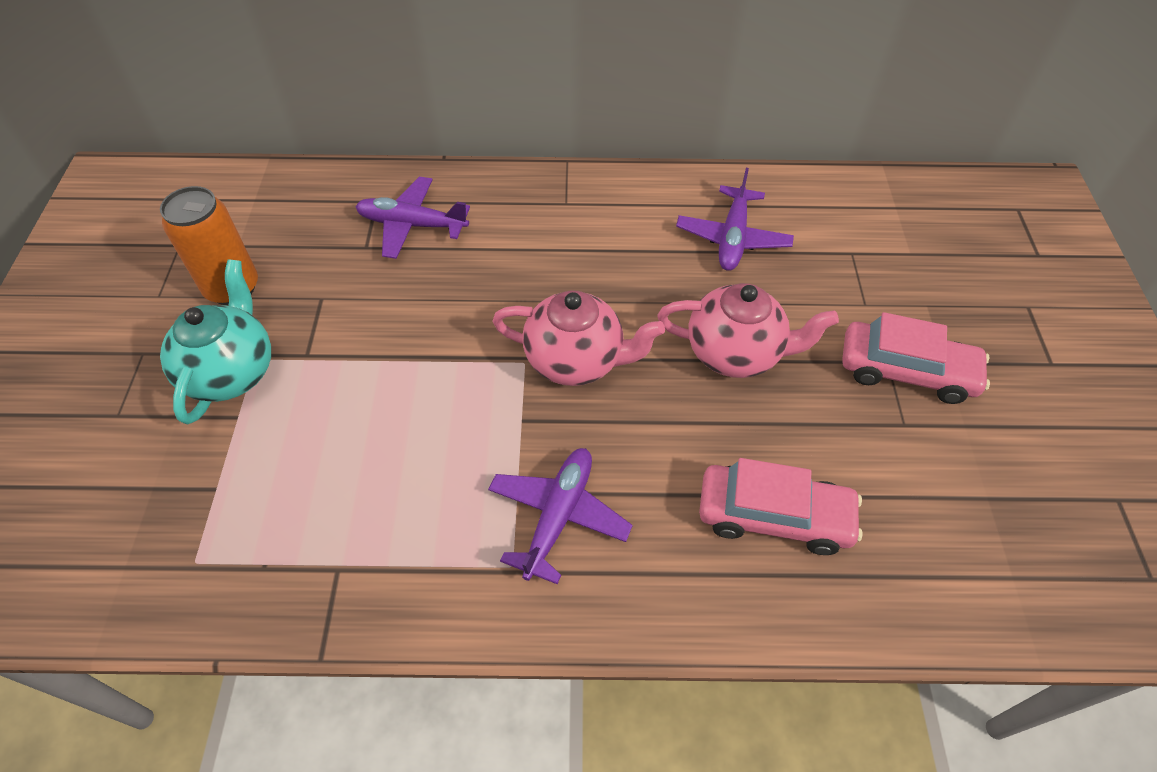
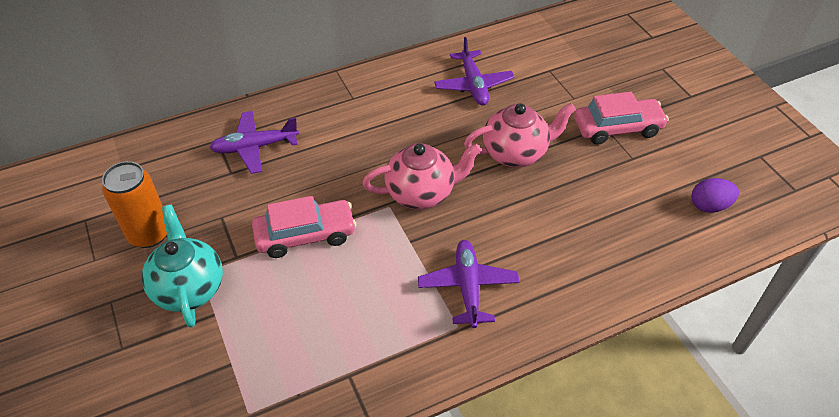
camera: 25 degrees left, 5 degrees down
pink car [699,458,863,555] -> pink car moved to [252,196,356,258]
none -> purple egg [691,178,739,213]

